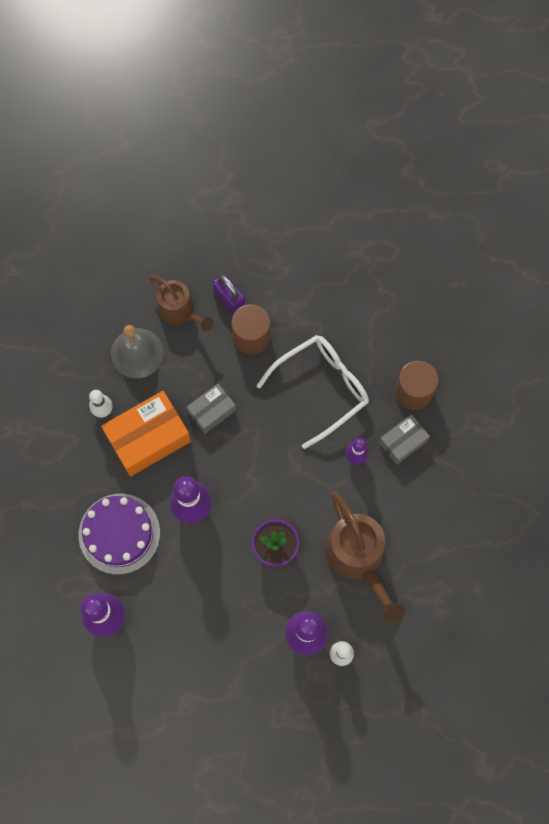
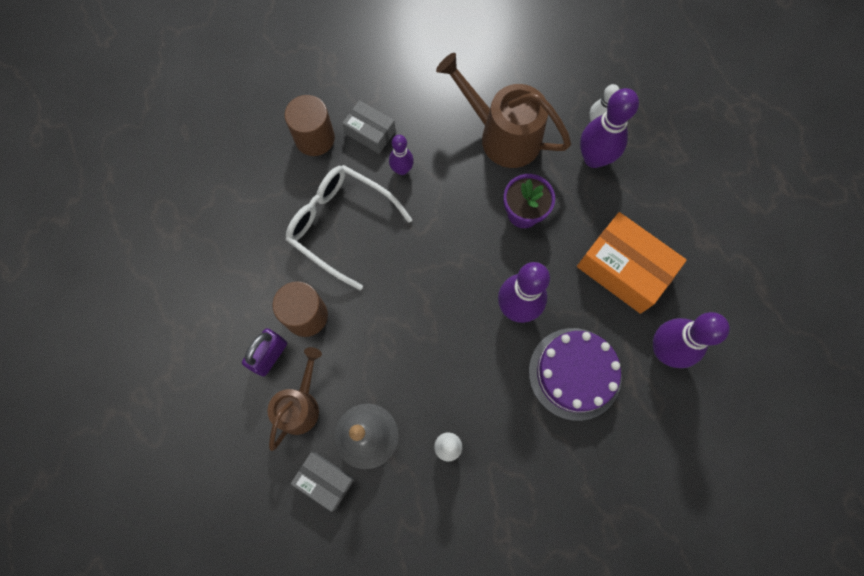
camera: 110 degrees left, 0 degrees up
orange box [101,391,191,477] -> orange box moved to [577,212,687,314]
grey box [186,384,236,434] -> grey box moved to [291,452,355,512]
brown watering can [325,491,405,623] -> brown watering can turned 105 degrees counterclockwise [436,53,571,168]

